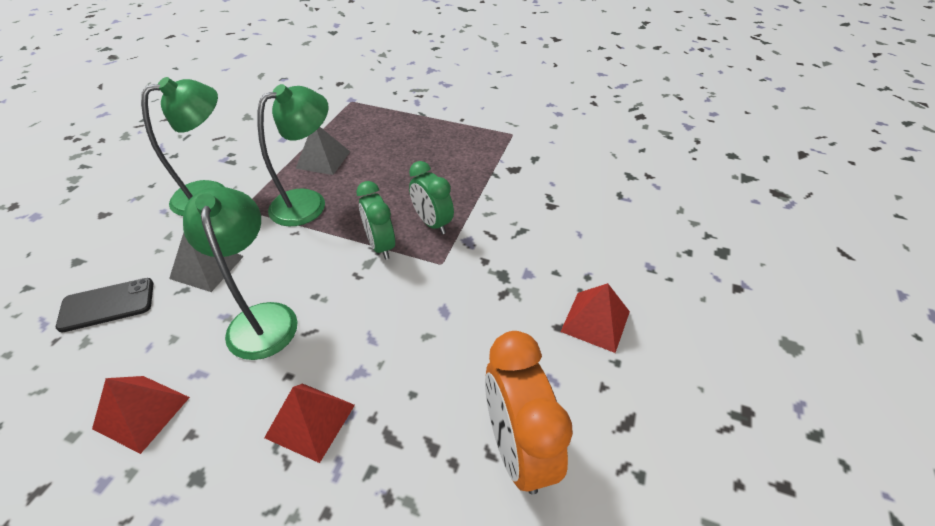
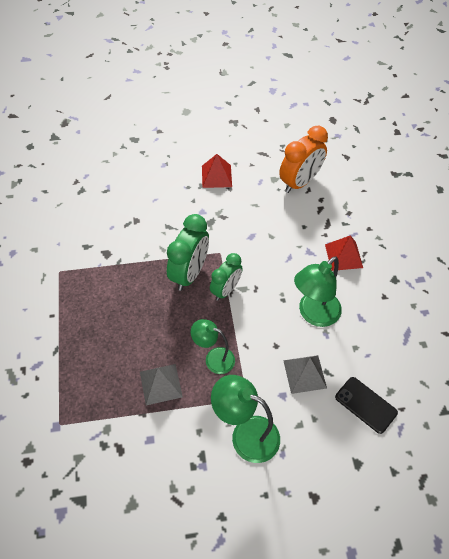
camera: 120 degrees left, 10 degrees up
red pyramid [92,376,190,454] -> none
green lamp [257,84,329,226] -> green lamp [191,319,235,374], size x0.66
green clock [409,161,454,234] -> green clock [167,214,209,291], size x1.51

